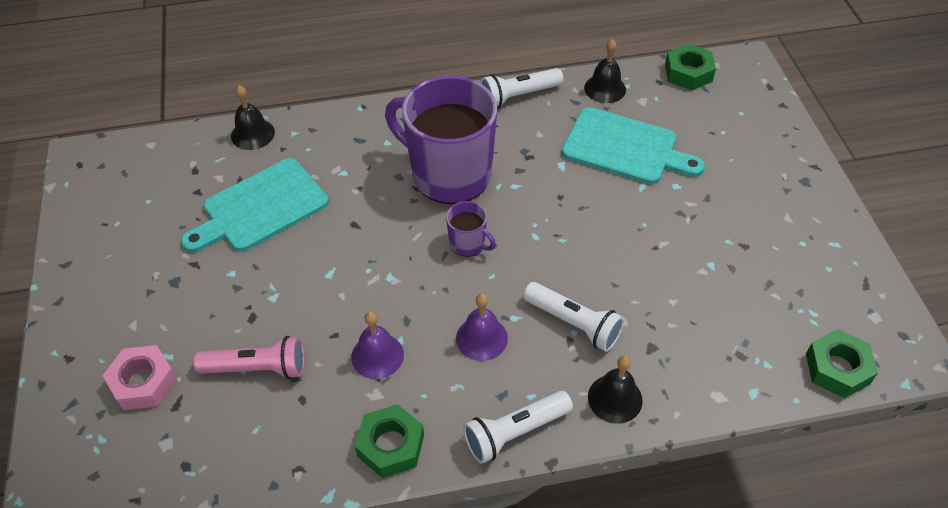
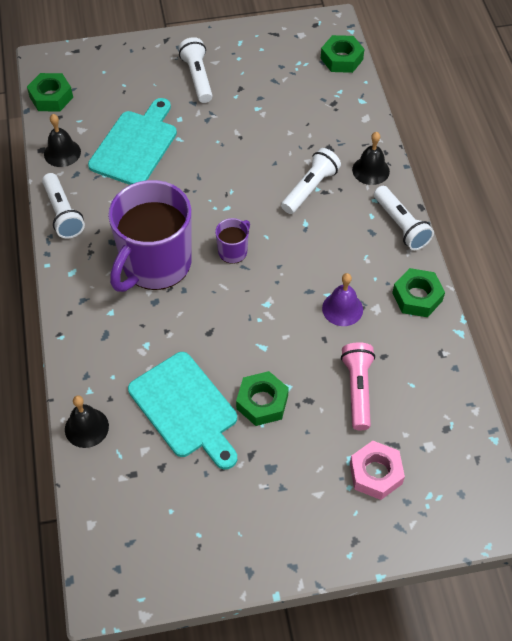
camera: 90 degrees left, 5 degrees up
purple bell [456,293,508,361] -> none
none -> white flashlight [178,37,213,103]
none -> green nut [236,371,289,426]

